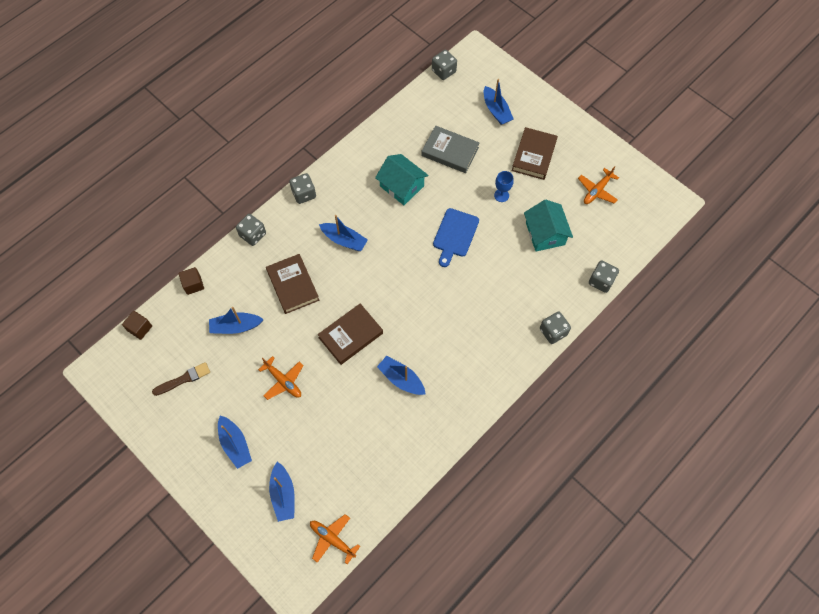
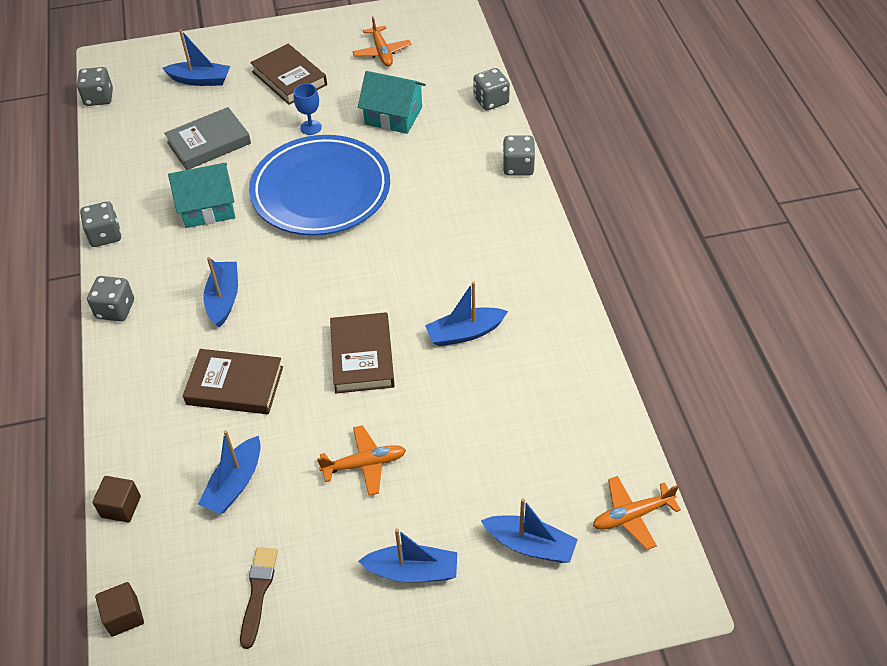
camera: 55 degrees left, 15 degrees down
grey dice [236,214,266,246] -> grey dice moved to [80,201,121,247]
blue boat [319,215,368,251] -> blue boat turned 60 degrees counterclockwise [204,257,238,327]
blue cutting board [433,208,479,267] -> blue plate [249,135,390,235]

